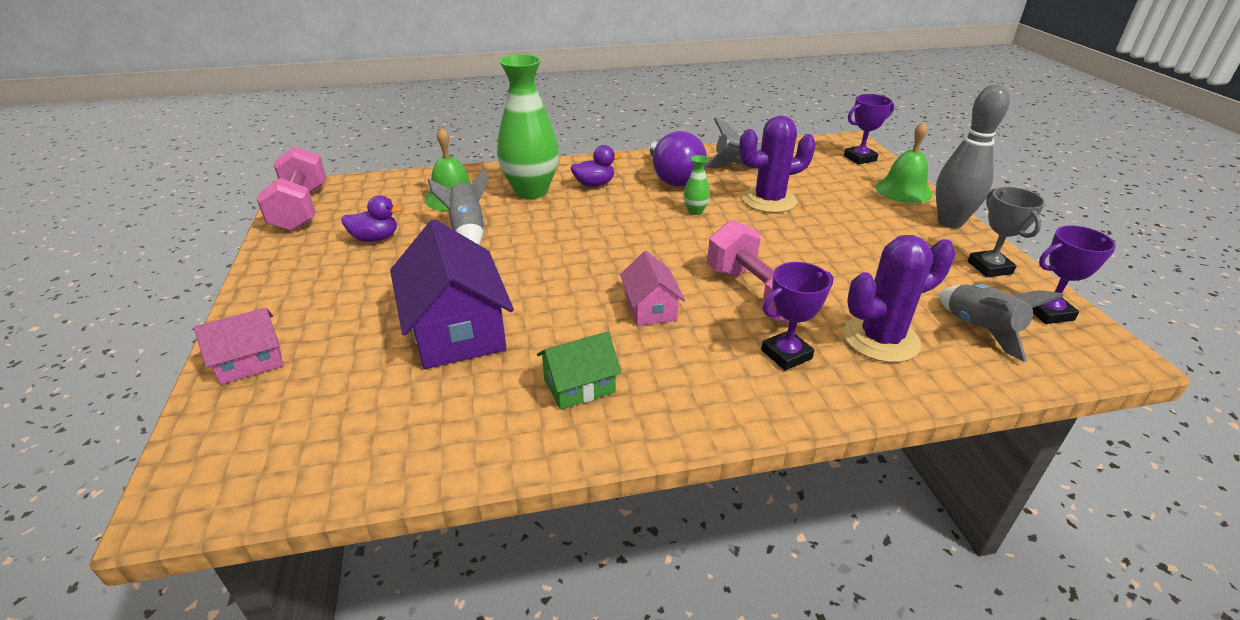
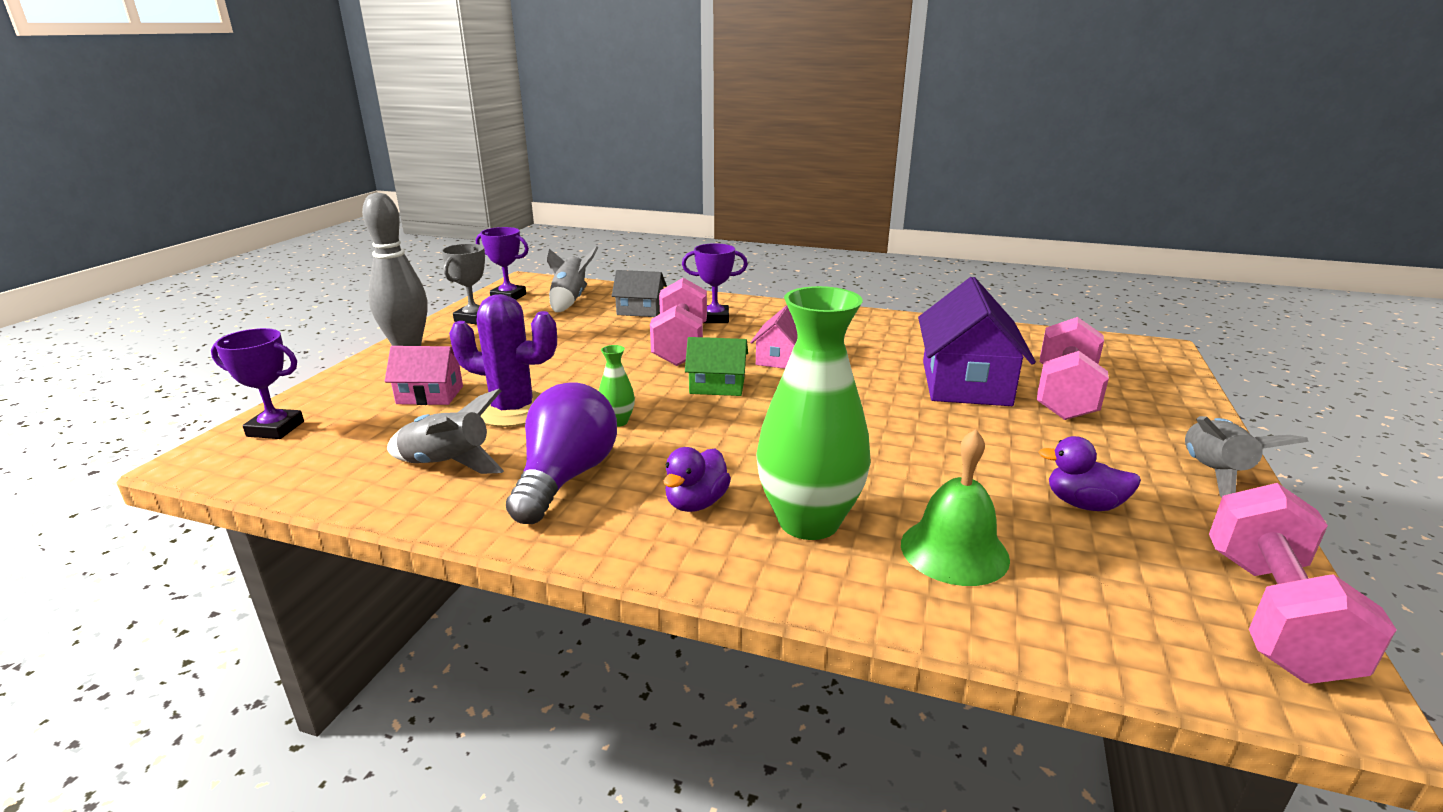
camera: 150 degrees left, 10 degrees down
pink house [194,308,283,384] -> pink house moved to [385,346,463,405]
grey rocket [428,167,487,245] -> grey rocket moved to [1185,416,1309,498]
green house [537,331,622,410] -> green house moved to [685,337,748,396]
purple duck [571,145,622,187] -> purple duck turned 75 degrees counterclockwise [664,447,731,512]
purple cactus [844,235,956,363] -> grey house [612,270,667,317]
green bell [875,122,933,203] -> none
none -> pink dumbbell [1037,317,1109,420]

